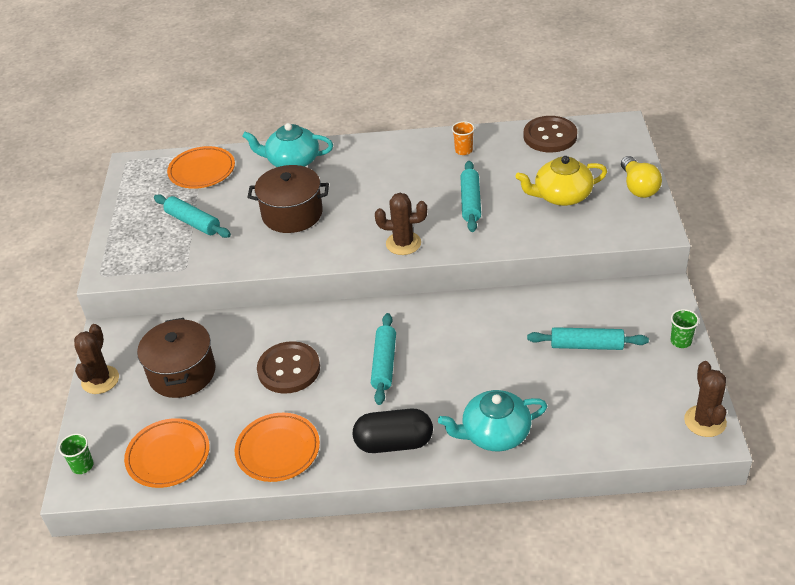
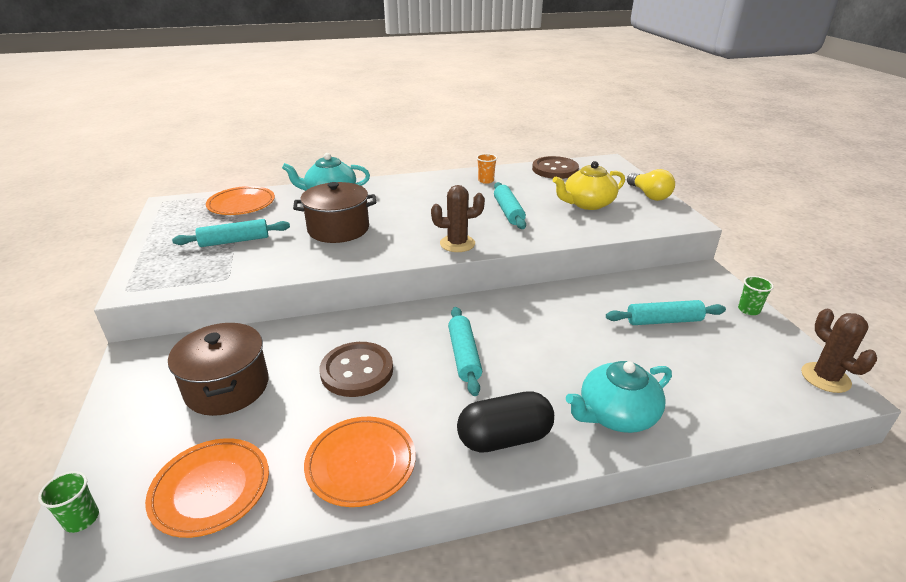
camera: 15 degrees left, 10 degrees down
brown cactus [74,324,119,394] -> none
turquoise rolling pin [154,194,231,238] -> turquoise rolling pin turned 45 degrees counterclockwise [172,219,290,247]

